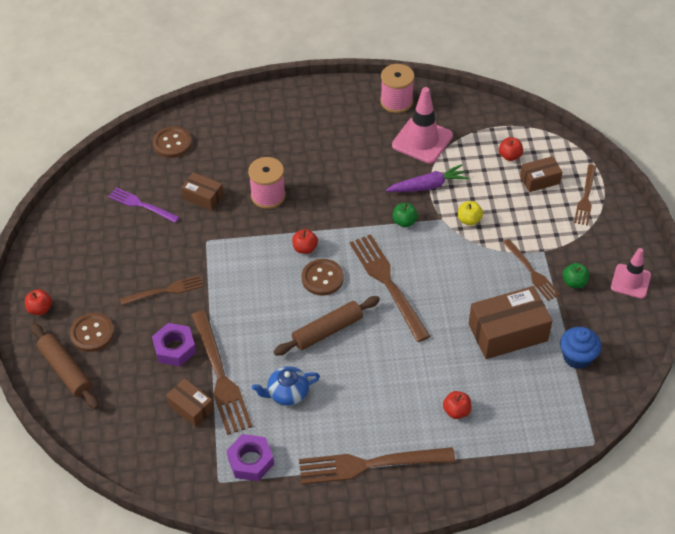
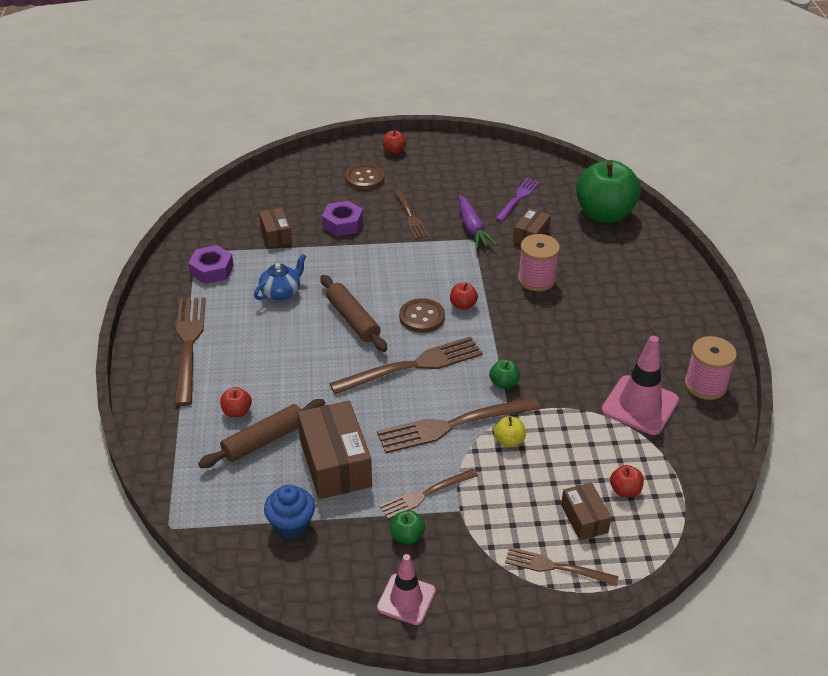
camera: 90 degrees right, 10 degrees down
brown rolling pin [31,323,99,409] -> brown rolling pin moved to [198,399,325,468]
brown button [153,127,192,158] -> green apple [576,160,641,223]
brown box [166,378,214,427] -> brown box turned 60 degrees counterclockwise [259,208,292,247]
brown fork [191,310,253,435] -> brown fork moved to [377,397,540,453]
blue teapot [252,366,320,406] -> blue teapot turned 60 degrees clockwise [254,254,306,300]
purple carrot [386,164,469,192] -> purple carrot moved to [459,195,497,249]

